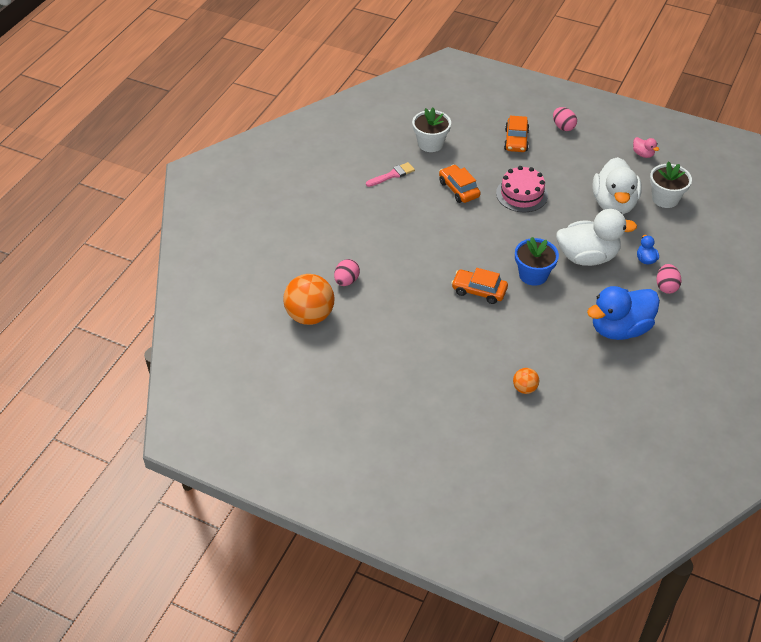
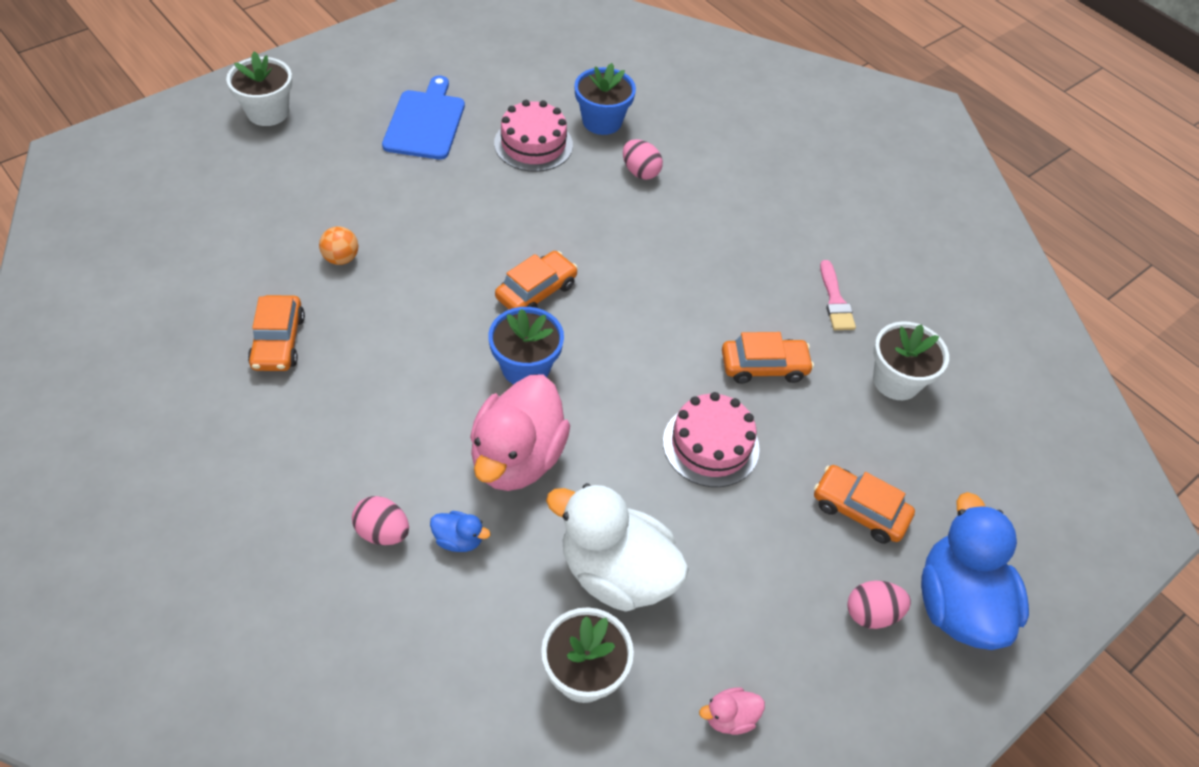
camera: 110 degrees right, 5 degrees up
orange ball [283,274,334,325] -> blue flower pot [574,63,636,135]
white duck [556,209,637,266] -> pink duck [470,374,570,491]
blue duck [587,286,660,340] -> blue duck moved to [921,492,1029,650]
none -> white flower pot [226,51,293,126]
none -> orange car [248,295,305,371]
none -> blue cutting board [382,75,465,160]
none -> pink cake [494,100,573,172]

